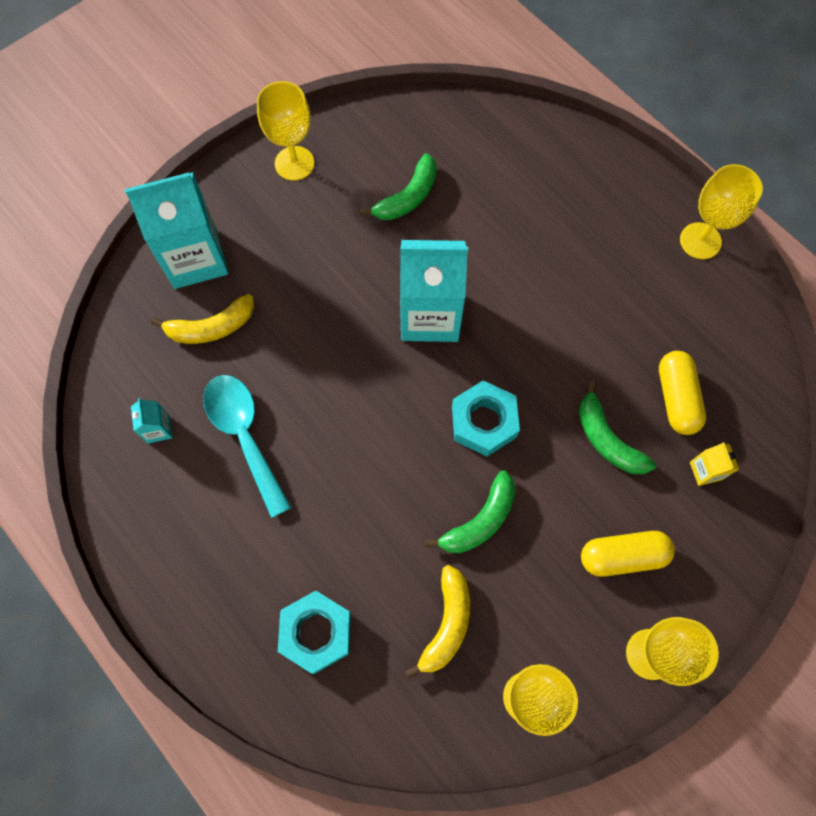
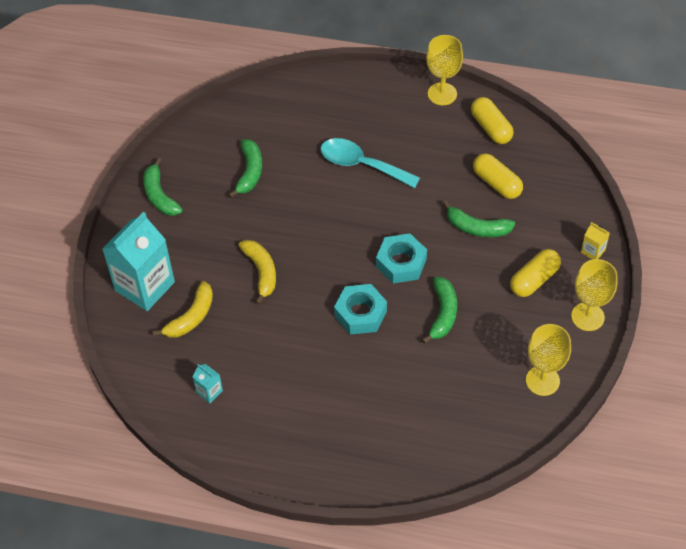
camera: 35 degrees left, 15 degrees down
turquoise spoon [203,375,292,518] -> turquoise spoon moved to [320,138,420,188]
yellow goblet [257,81,314,181] -> green banana [143,158,183,216]
turquoise nut [278,591,351,674] -> turquoise nut moved to [334,284,387,335]
turquoise carton [400,240,468,342] -> none
yellow banana [405,565,470,679] -> yellow banana moved to [238,240,276,304]
yellow carton [690,442,739,486] -> yellow carton moved to [581,222,610,260]
none -> yellow capsule [471,97,514,144]

